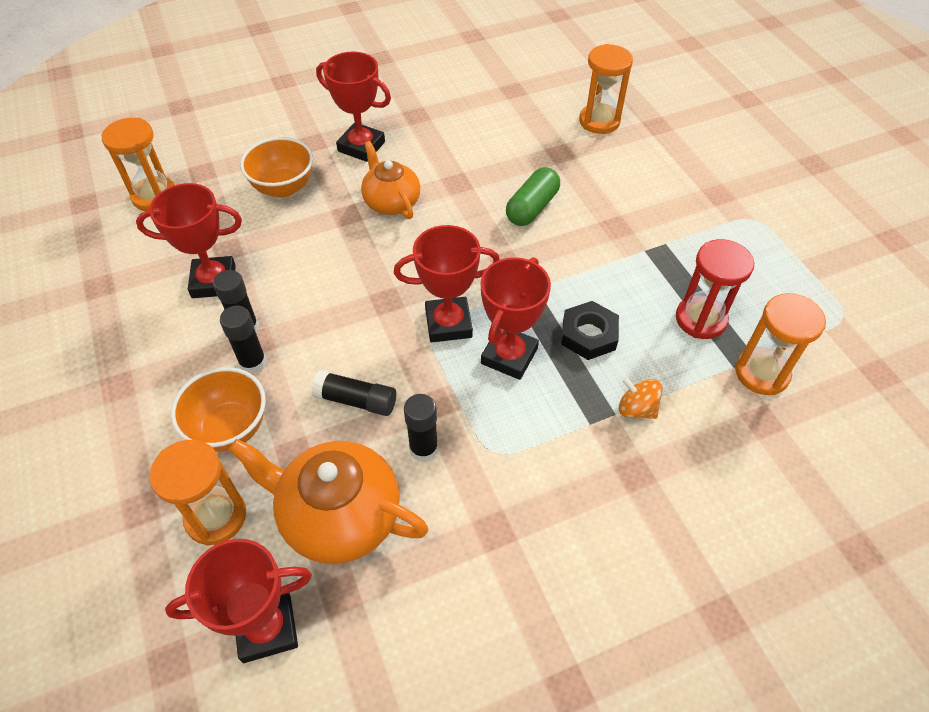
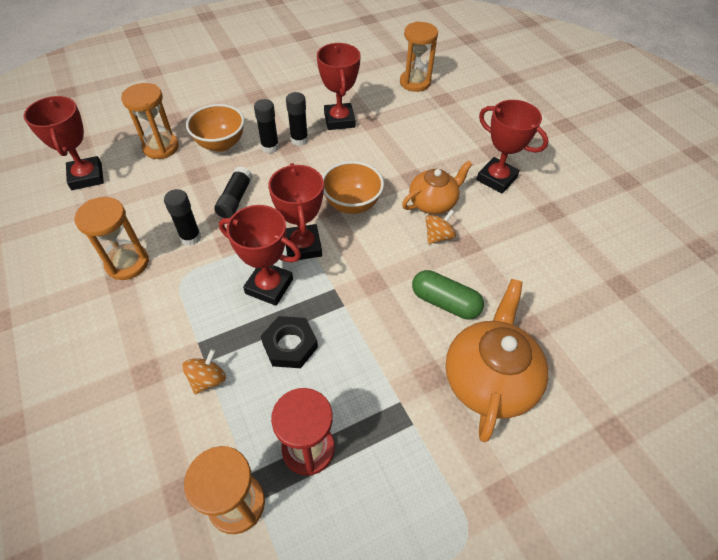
camera: 85 degrees right, 0 degrees up
orange teapot [228,439,429,564] -> orange teapot moved to [445,279,548,442]
orange bowl [240,137,313,197] -> orange bowl moved to [322,161,384,214]
red trophy [316,51,391,162] -> red trophy turned 75 degrees counterclockwise [476,100,549,194]
orange hourglass [579,44,633,134] -> orange hourglass moved to [75,197,149,280]
none -> orange spinning top [425,210,456,244]

